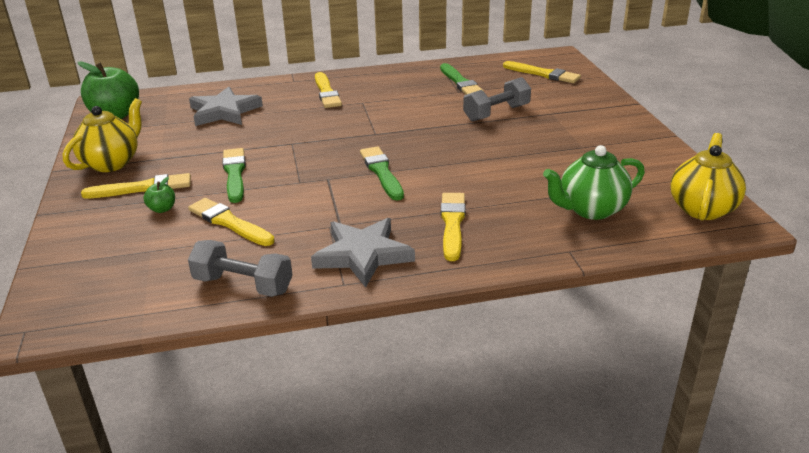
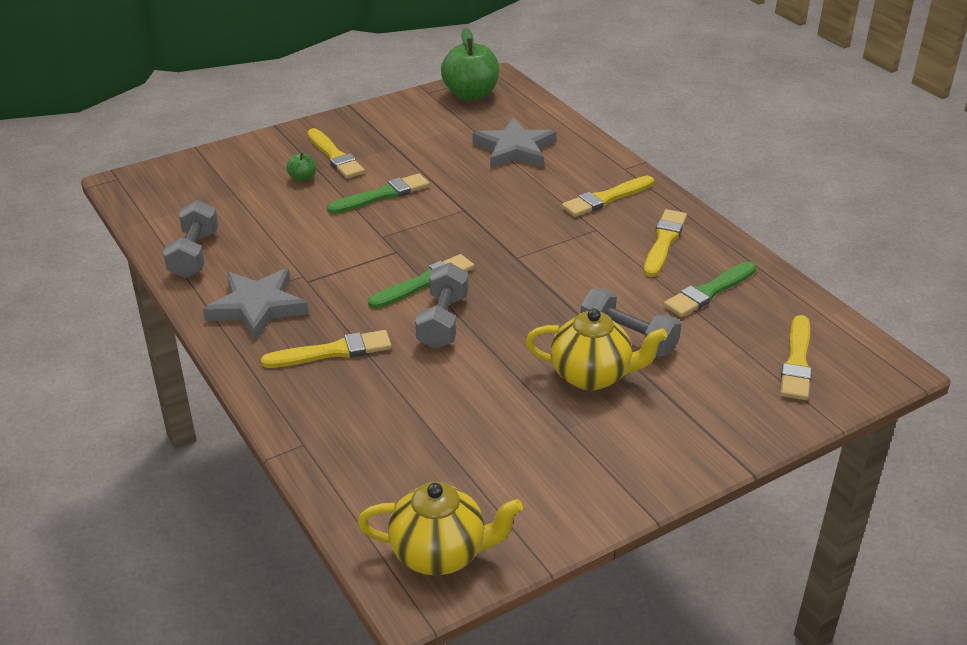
camera: 70 degrees right, 5 degrees up
yellow teapot [63,98,142,172] -> yellow teapot moved to [526,308,667,390]
yellow brush [188,198,275,246] -> yellow brush moved to [644,209,687,277]
green teapot [543,145,645,220] -> none
none -> grey dumbbell [415,263,468,349]

